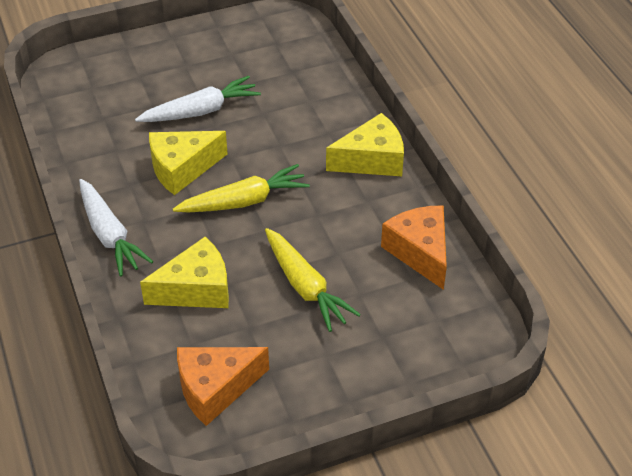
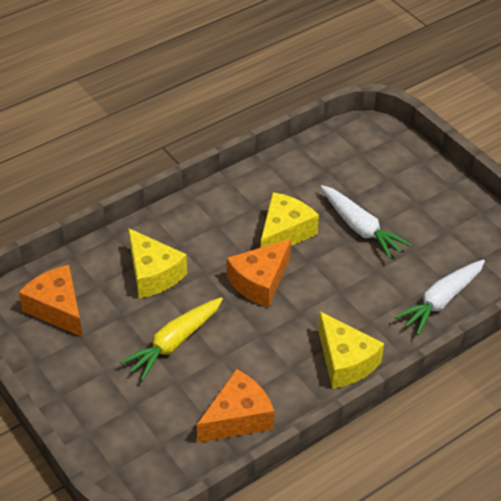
camera: 75 degrees right, 0 degrees up
white carrot [79,179,153,277] -> white carrot moved to [394,259,485,335]
yellow cheese [149,131,228,195] -> yellow cheese turned 75 degrees clockwise [261,192,319,248]
yellow carrot [173,164,310,212] -> orange cheese [227,239,291,308]

